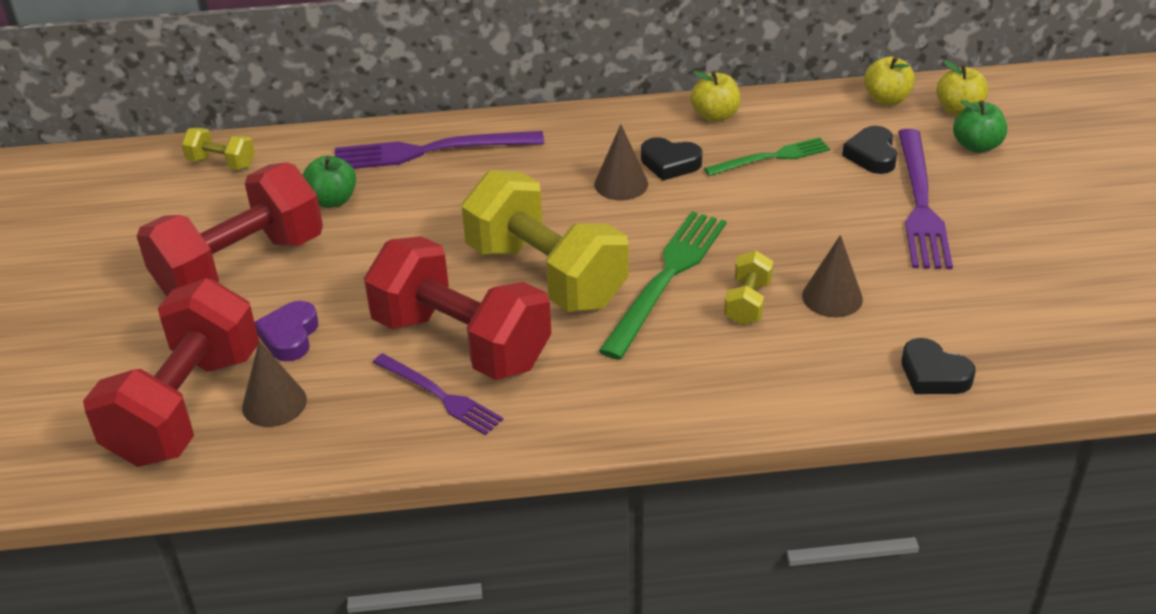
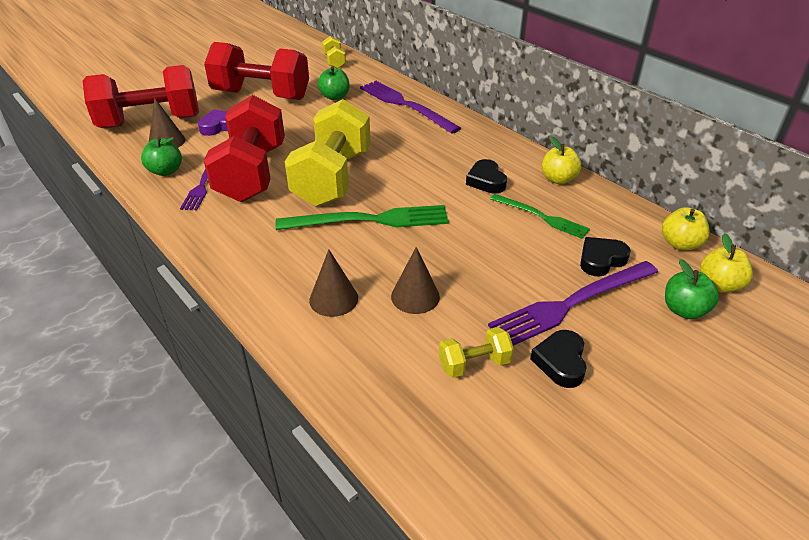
camera: 55 degrees right, 0 degrees up
brown cone [594,124,648,200] -> brown cone moved to [309,249,358,317]
yellow dumbbell [724,251,774,325] -> yellow dumbbell moved to [439,327,514,378]
black heart [902,338,976,394] -> black heart moved to [530,330,587,388]
none -> green apple [141,137,182,176]

